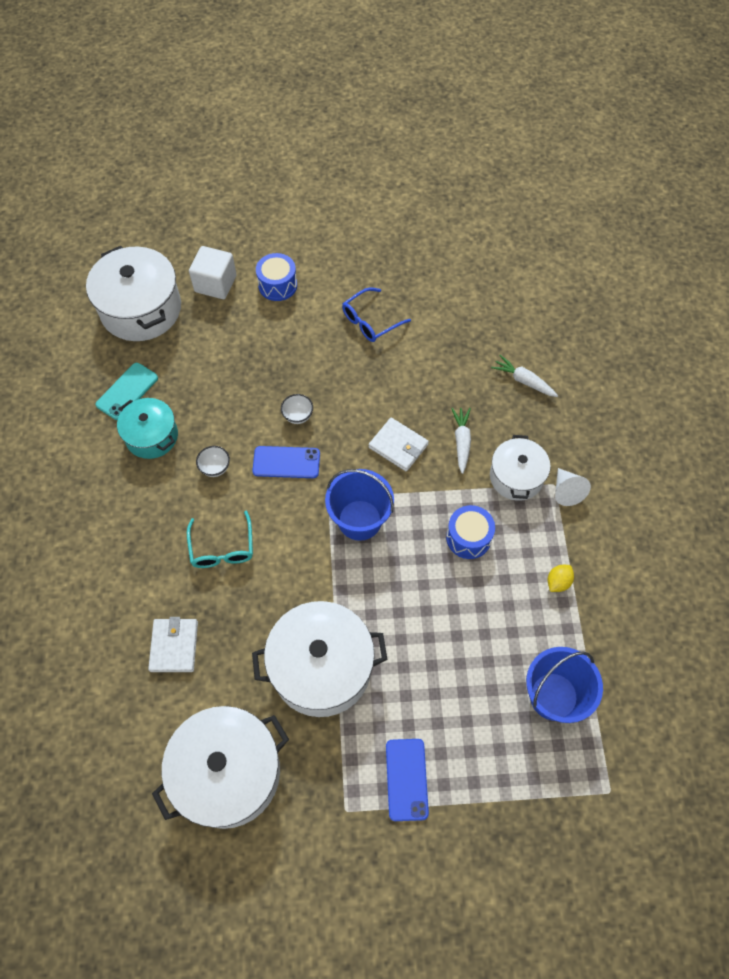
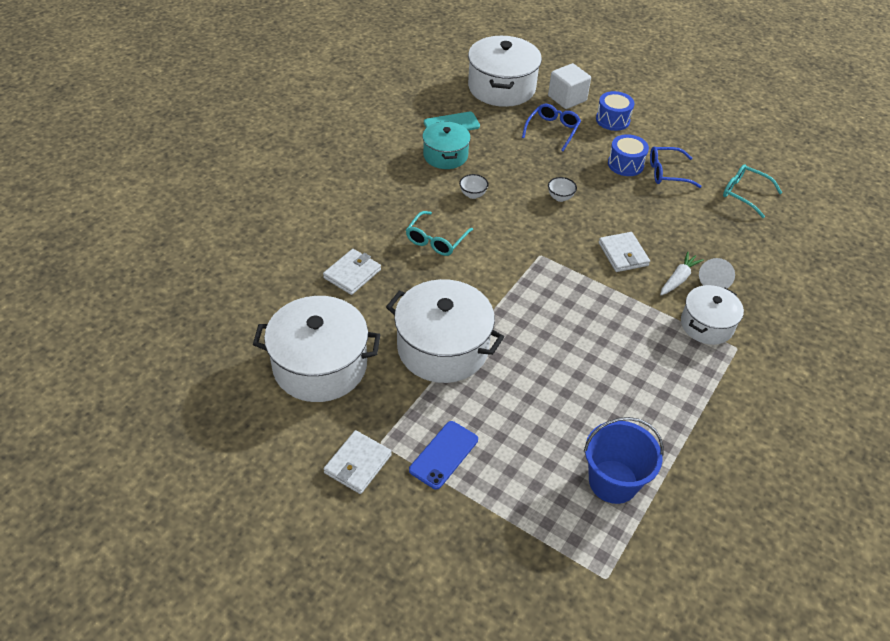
camera: 35 degrees right, 15 degrees down
blue phone [252,446,320,478] -> none
blue bucket [325,469,394,541] -> none
blue drum [446,505,495,559] -> blue drum moved to [608,134,649,176]
white carrot [491,355,558,397] -> none
yellow lemon [548,565,574,592] -> none
white cone [555,468,591,506] -> white cone moved to [699,258,735,288]
none -> white wallet [324,430,392,494]
none -> blue glasses [522,104,581,151]
none -> turquoise glasses [723,164,782,218]

